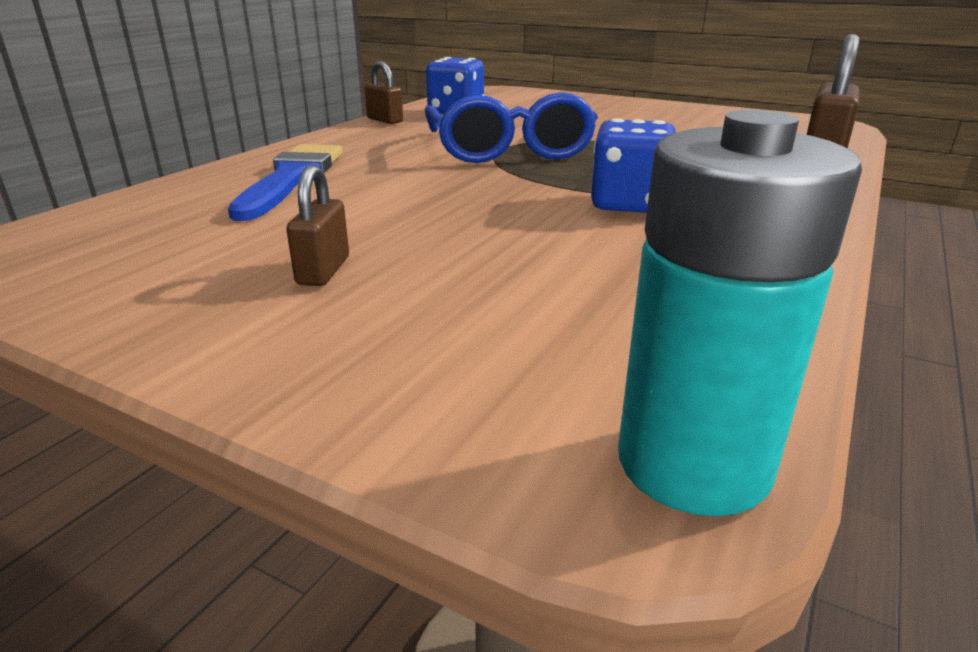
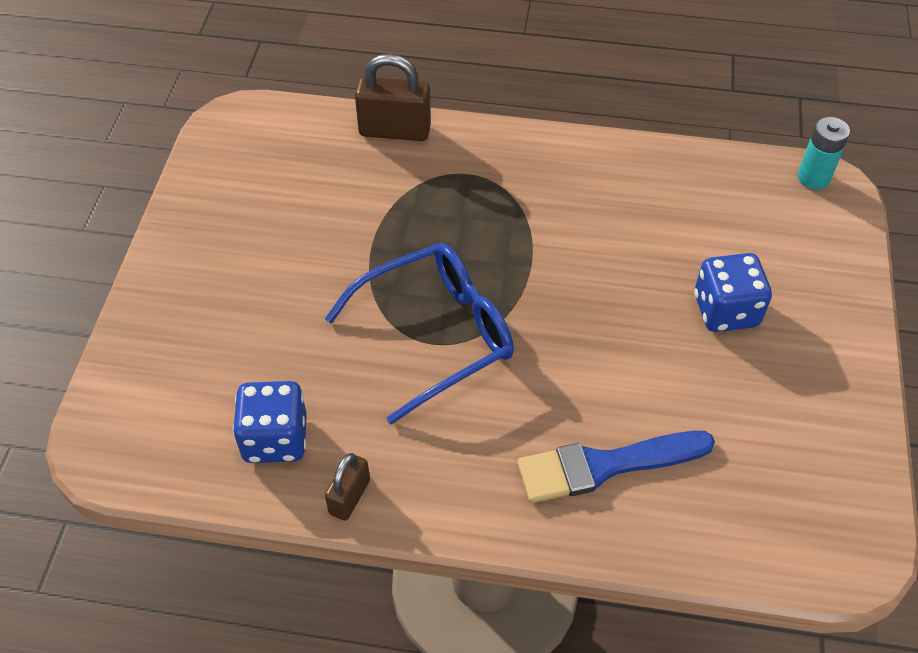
camera: 110 degrees left, 25 degrees up
brown padlock [286,165,349,286] -> none
blue dice [591,118,676,213] -> blue dice moved to [694,253,772,332]
turquoise battery [618,110,862,516] -> turquoise battery [798,117,850,190], size x0.63

